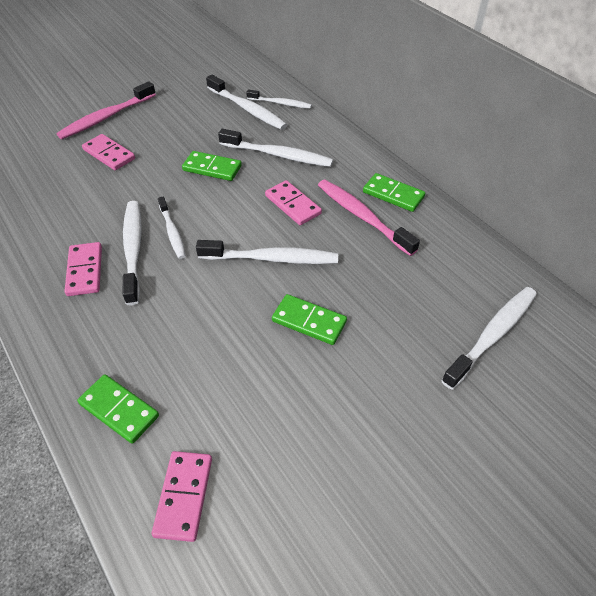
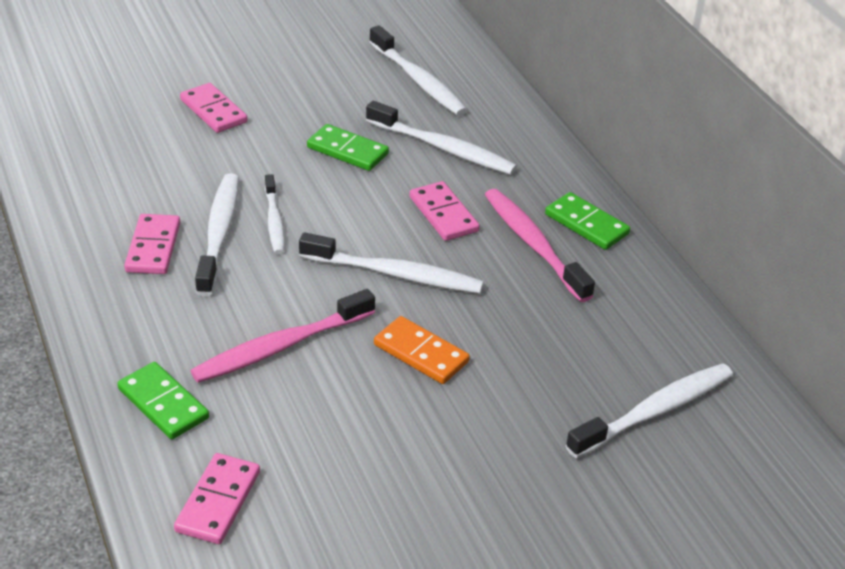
camera: 10 degrees right, 10 degrees down
pink toothbrush [56,81,156,139] -> pink toothbrush moved to [190,289,375,383]
white toothbrush [246,89,312,109] -> none
green domino [272,294,347,345] -> orange domino [374,316,470,384]

